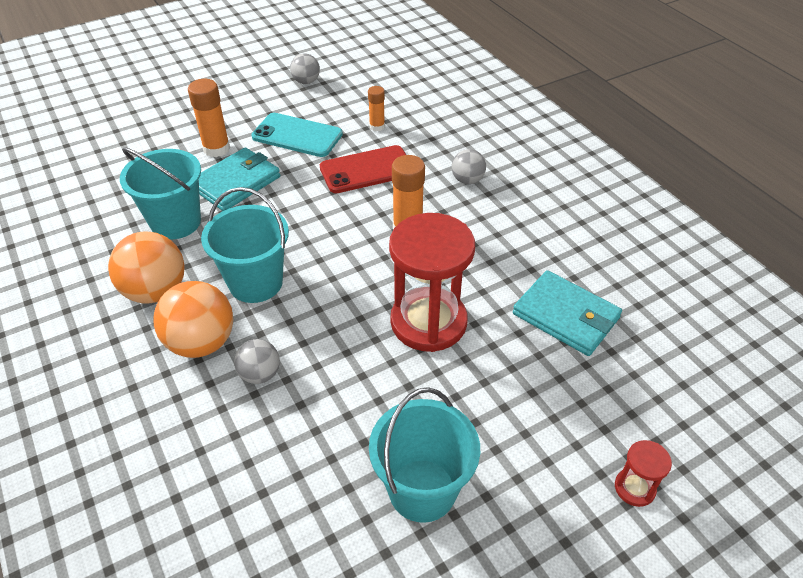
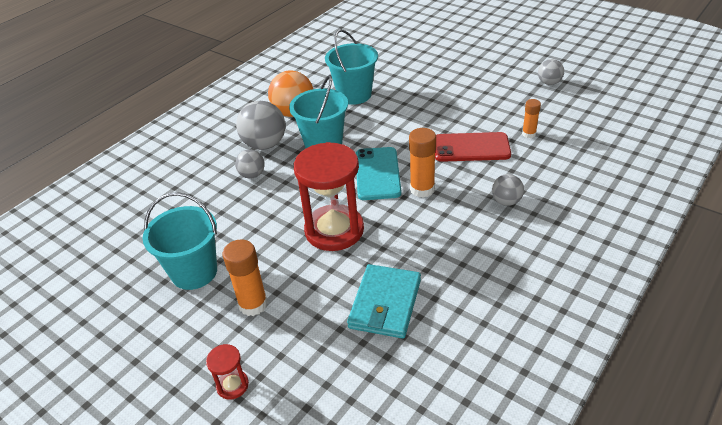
camera: 70 degrees right, 5 degrees down
orange ball [153,281,233,358] -> grey ball [236,101,285,150]
orange glue stick [188,79,230,157] -> orange glue stick moved to [222,239,268,316]
turquoise wallet [199,147,280,211] -> none
turquoise phone [251,113,343,157] -> turquoise phone moved to [356,147,401,200]
red phone [320,145,406,193] -> red phone turned 45 degrees counterclockwise [435,132,511,162]

